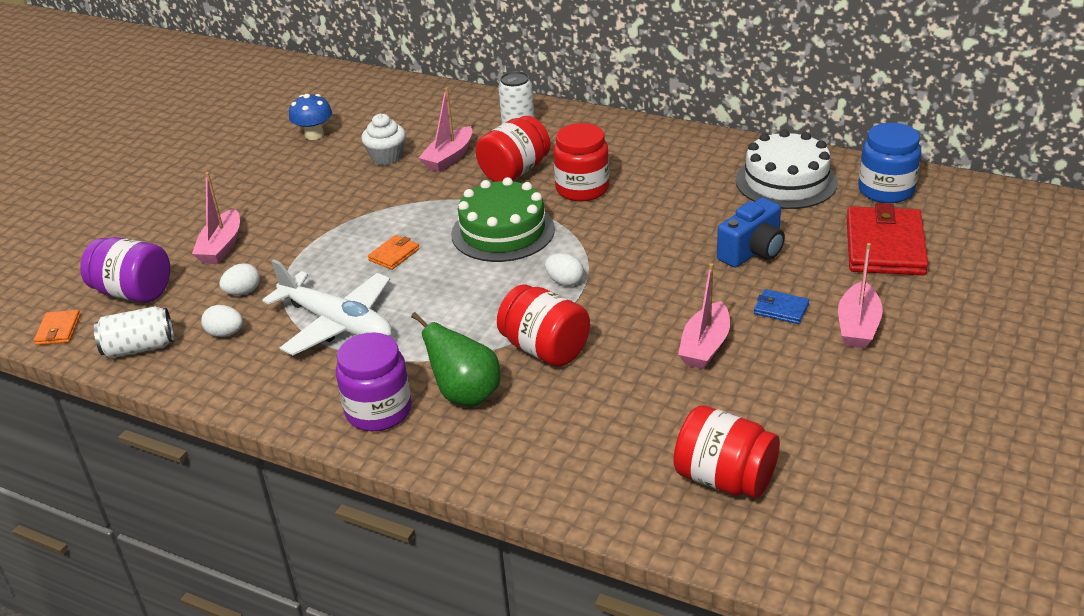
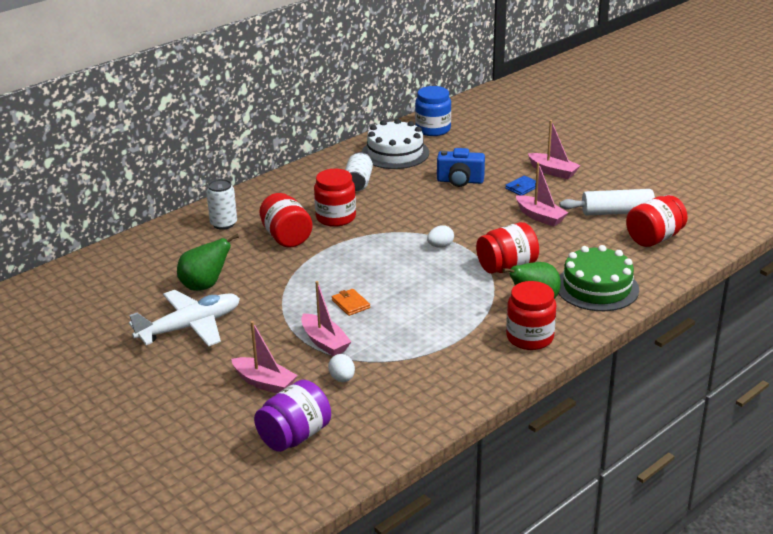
camera: 70 degrees left, 5 degrees down
orange wallet [34,310,81,345] -> none
white can [94,306,174,358] -> white can moved to [345,152,373,191]
white egg [201,305,243,337] -> none
white plane [262,260,392,355] -> white plane moved to [129,290,240,346]
blue mushroom [289,94,332,140] -> none
purple jar [336,332,412,431] -> red jar [506,281,556,350]
white cupcake [361,114,406,165] -> green pear [177,234,239,291]
pink boat [419,87,472,172] -> pink boat moved to [301,281,351,356]
green cake [451,177,555,262] -> green cake moved to [559,245,639,311]
blue camera [717,198,785,268] -> blue camera turned 120 degrees clockwise [437,148,485,187]
red wallet [847,203,928,275] -> none
none -> white rolling pin [560,189,672,215]

